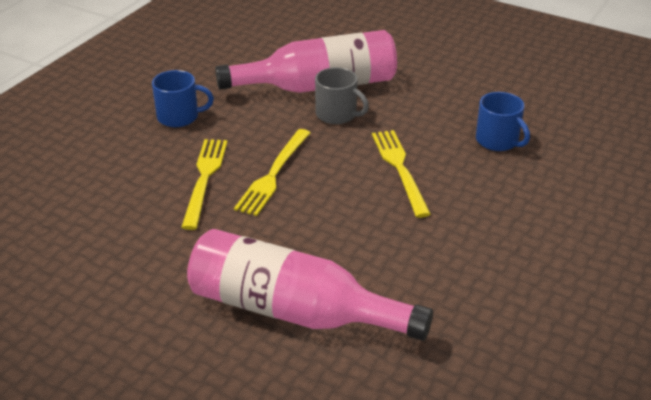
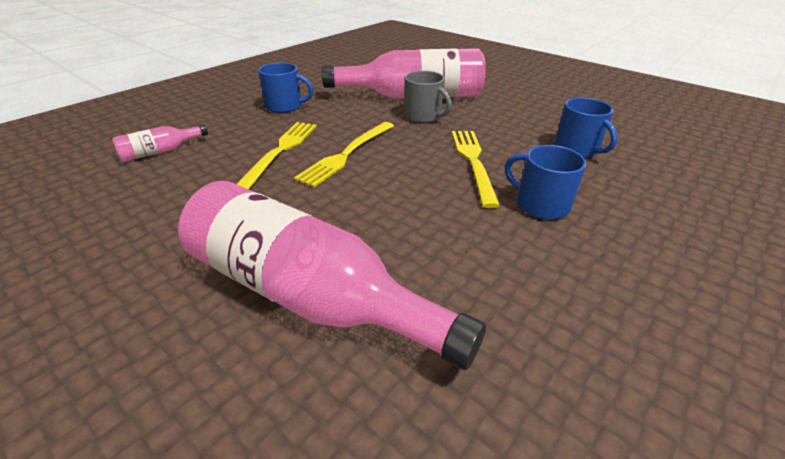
camera: 10 degrees right, 0 degrees up
none -> pink bottle [112,124,208,162]
none -> blue mug [505,145,586,219]

